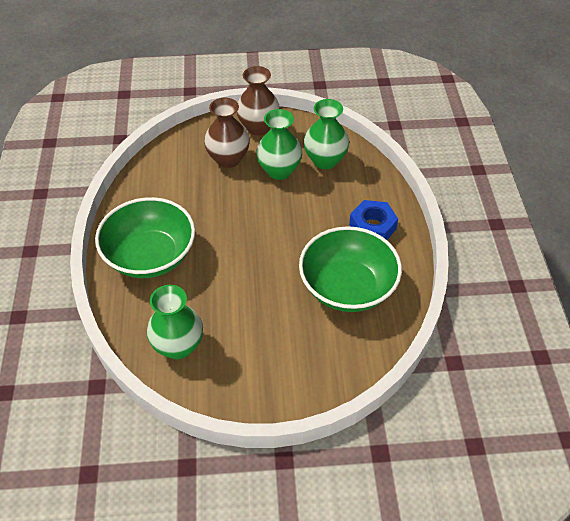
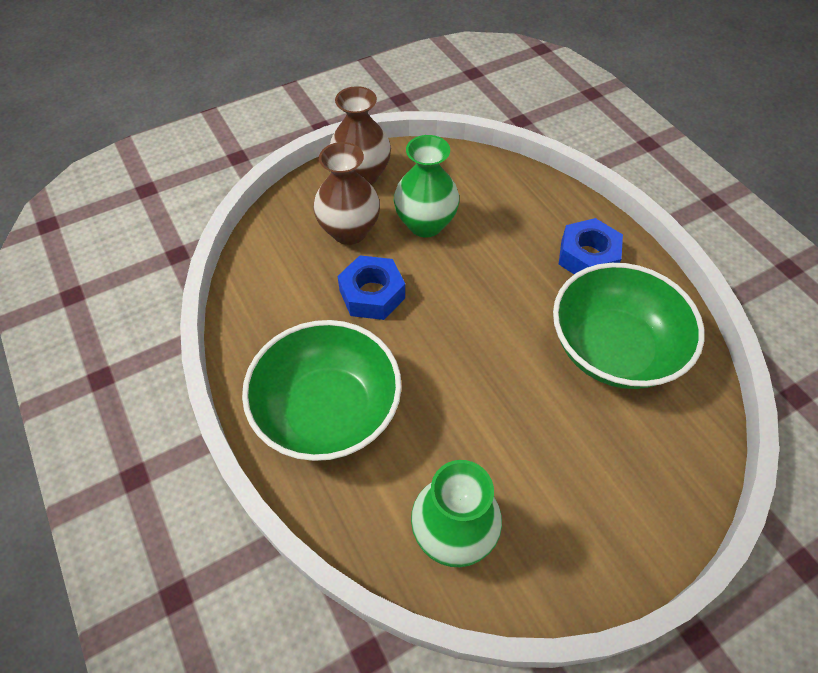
camera: 25 degrees left, 5 degrees up
green vase [304,99,349,169] -> none
none -> blue nut [337,255,405,320]

